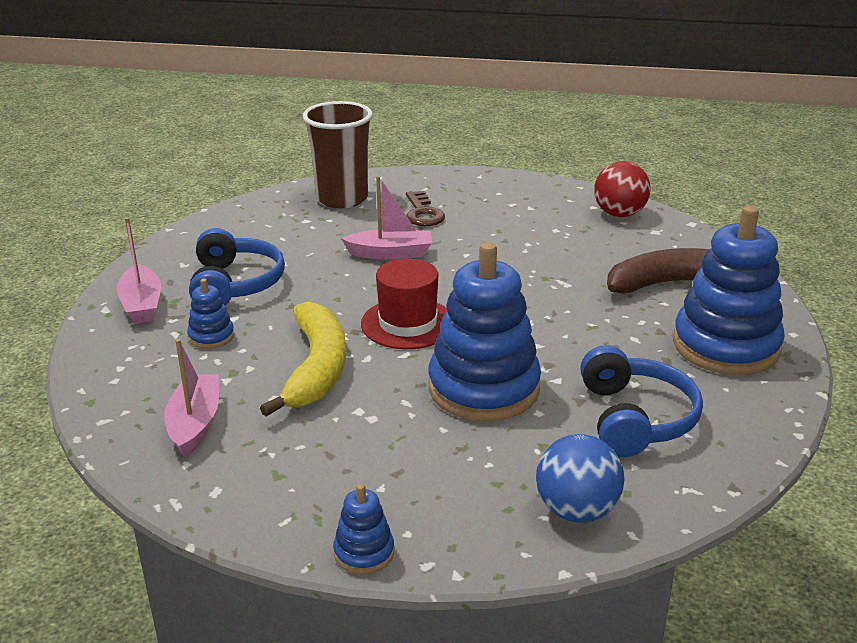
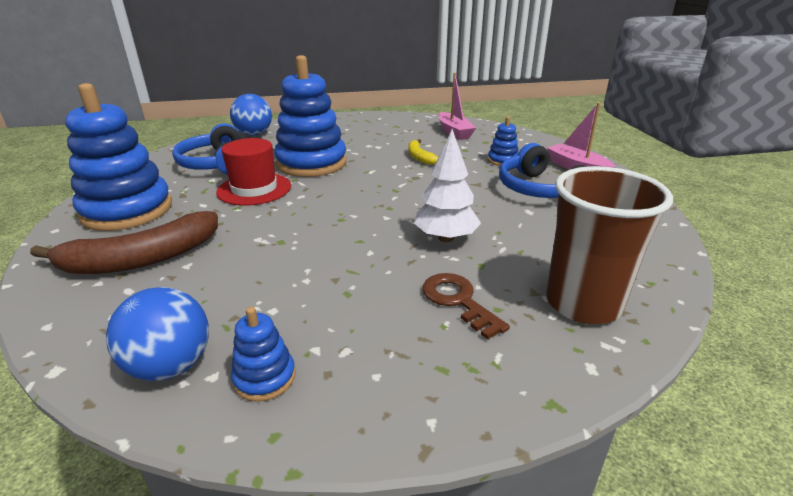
camera: 160 degrees right, 0 degrees up
yellow banana [260,302,346,416] -> yellow banana [408,139,438,165], size x0.51
blue stacking toy [333,484,394,574] -> blue stacking toy moved to [231,307,296,402]
pink boat [341,176,432,260] -> white tree [414,129,481,242]
red hat [361,258,447,349] -> red hat moved to [216,138,291,206]
red ball [594,161,651,217] -> blue ball [106,287,209,381]

